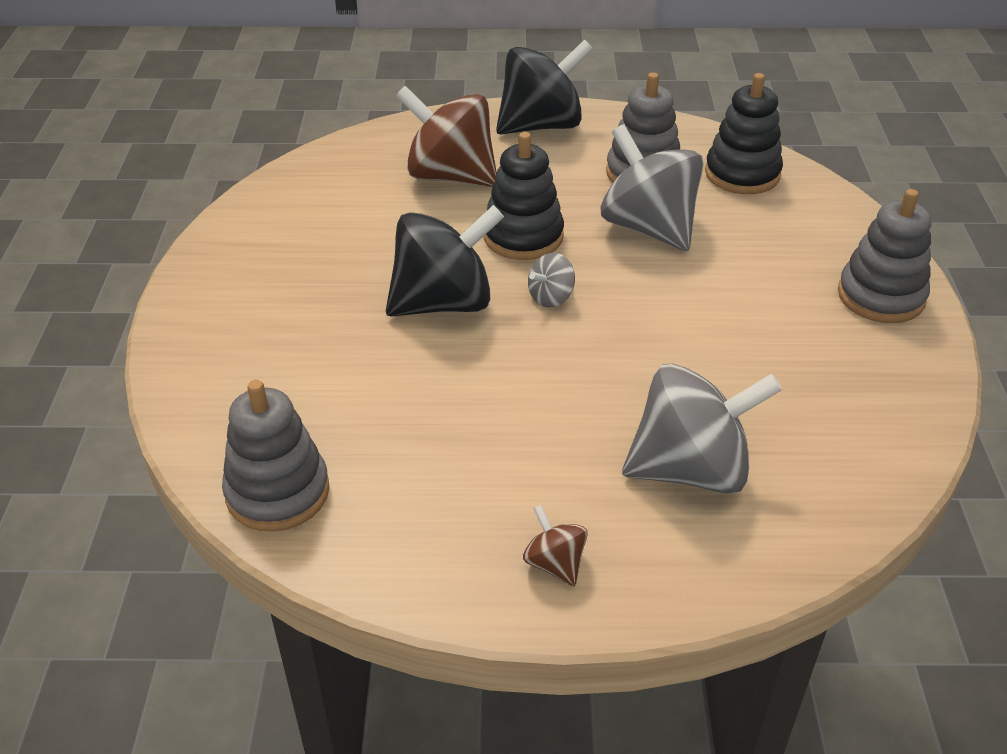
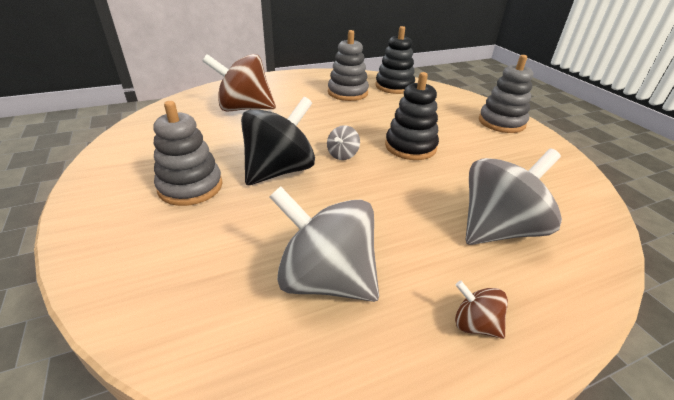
camera: 25 degrees left, 5 degrees down
grey stacking toy [222,380,330,532] -> grey stacking toy moved to [153,101,223,206]
black stacking toy [484,132,564,260] -> black stacking toy moved to [385,72,439,160]
black spinning top [496,40,593,134] -> none
grey spinning top [601,124,704,251] -> grey spinning top moved to [270,187,379,302]

